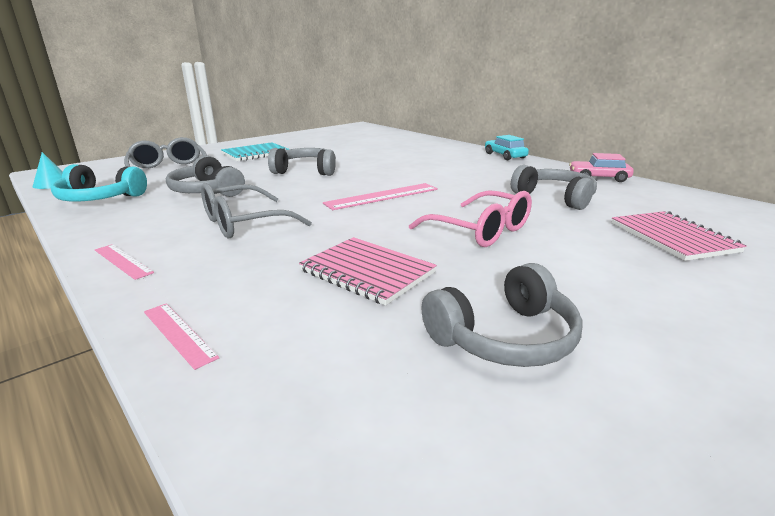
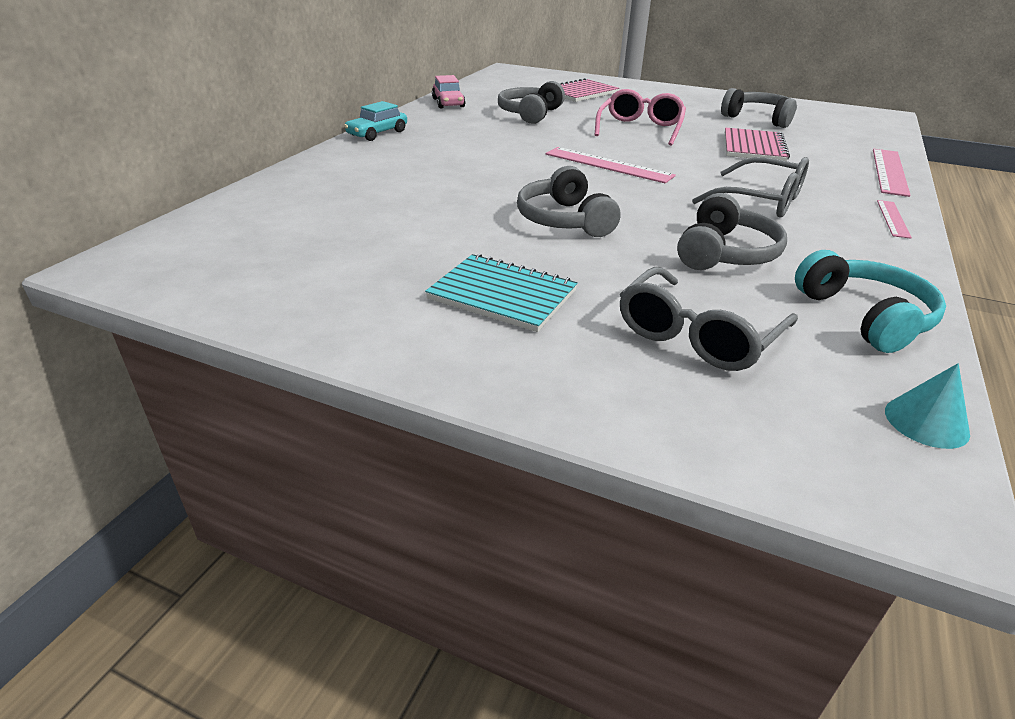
camera: 115 degrees left, 10 degrees up
pink ruler [144,304,219,370] -> pink ruler [873,149,911,197], size x1.73

